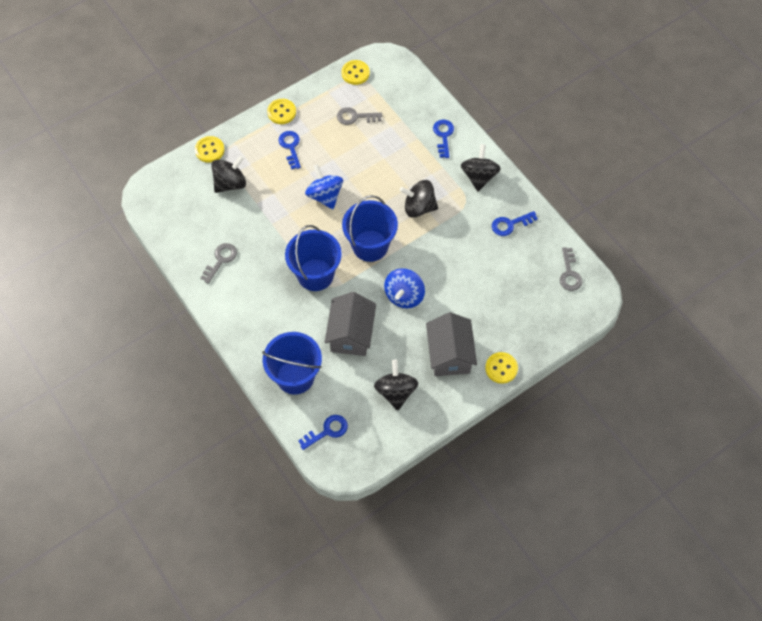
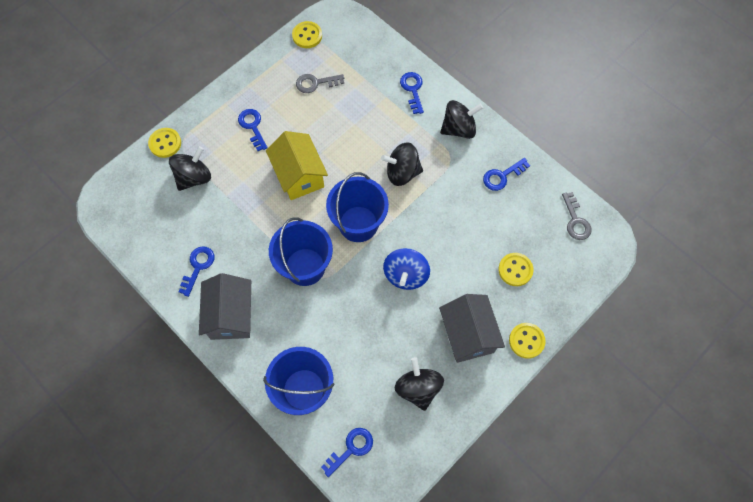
camera: 10 degrees left, 5 degrees up
grey key [201,243,237,284] -> blue key [179,246,215,297]
yellow button [267,99,296,124] -> yellow button moved to [498,253,534,286]
blue spinning top [305,164,343,209] -> yellow house [266,131,328,200]
grey house [325,292,376,356] -> grey house moved to [199,273,251,340]
black spinning top [461,144,501,192] -> black spinning top turned 75 degrees clockwise [440,100,483,139]

